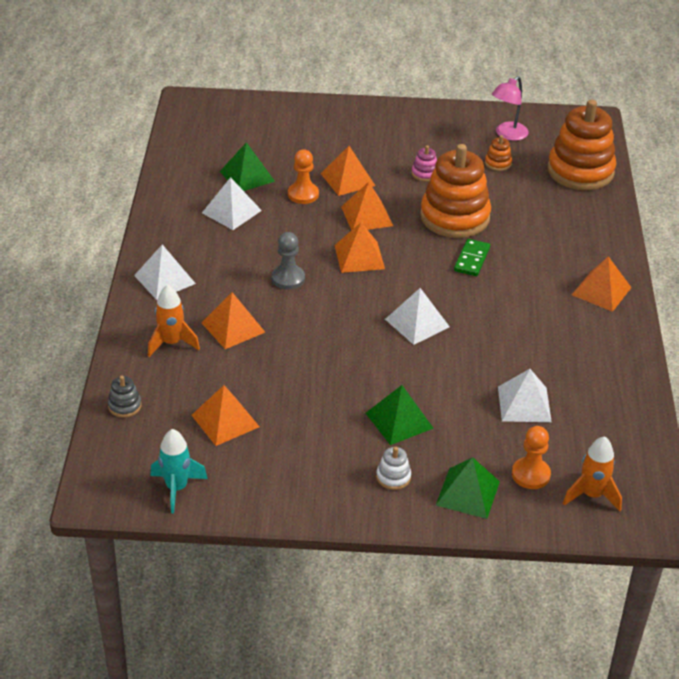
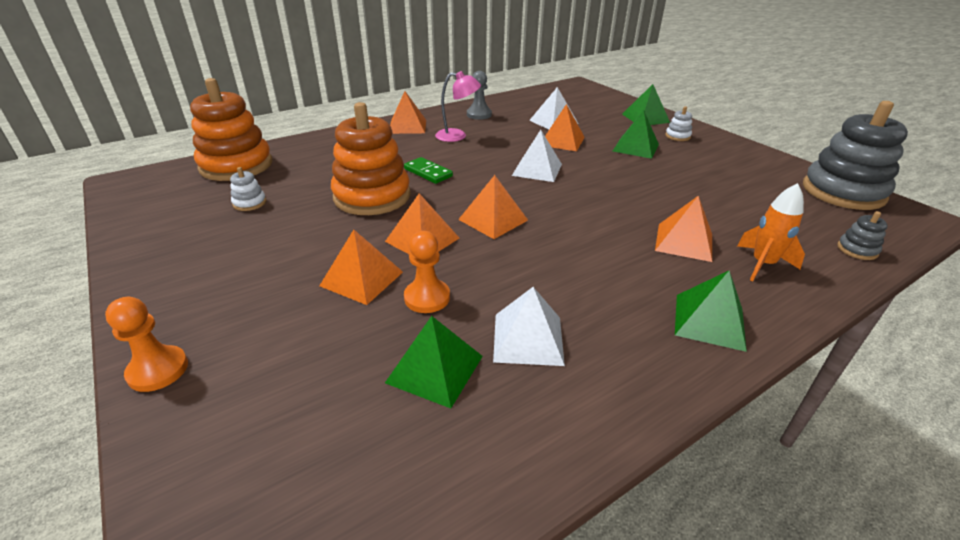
camera: 125 degrees left, 5 degrees down
white pyramid [134,244,196,300] -> green pyramid [675,271,747,352]
turquoise rocket [150,429,208,513] -> grey stacking toy [803,101,908,210]
orange pyramid [191,385,260,446] -> orange pyramid moved to [545,104,585,151]
grey pawn [272,232,305,290] -> grey pawn moved to [467,71,492,120]
pink stacking toy [412,145,437,182] -> none
green domino [454,239,490,276] -> green domino turned 60 degrees clockwise [404,157,453,184]
orange stacking toy [485,135,512,171] -> white stacking toy [230,167,266,211]
pink lamp [492,76,529,141] -> pink lamp moved to [435,71,481,142]
orange pawn [512,426,551,489] -> orange pawn moved to [105,297,188,392]
orange rocket [563,436,622,511] -> none

